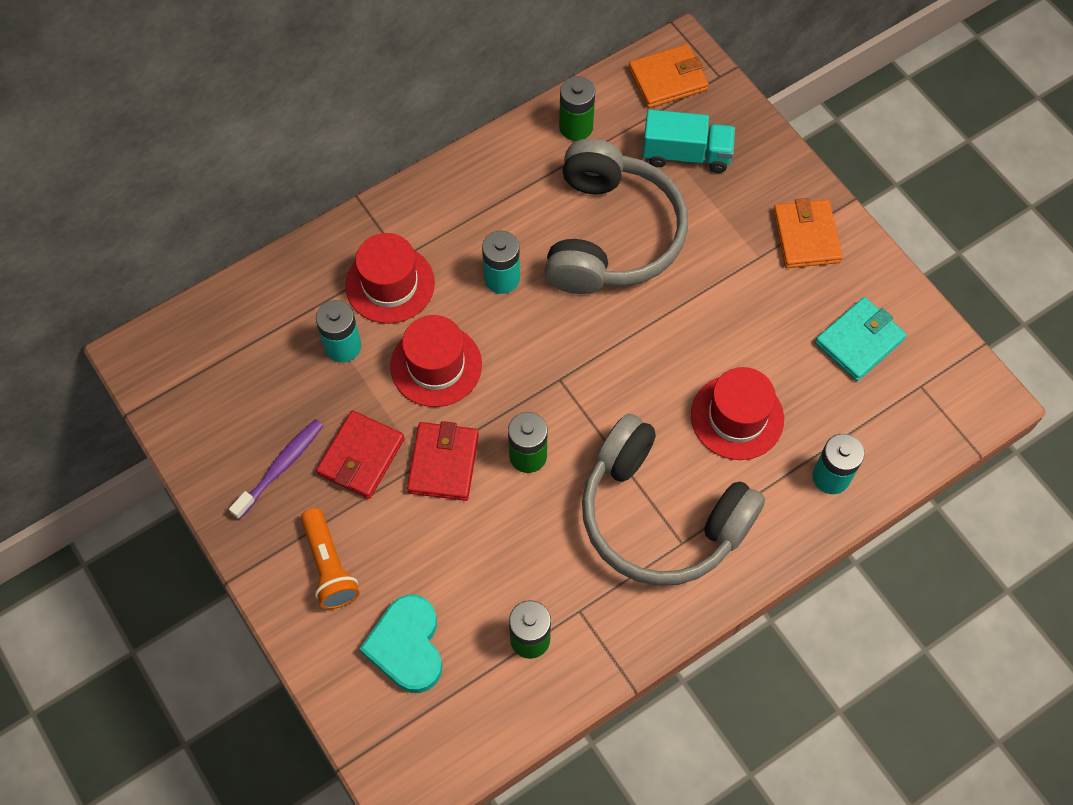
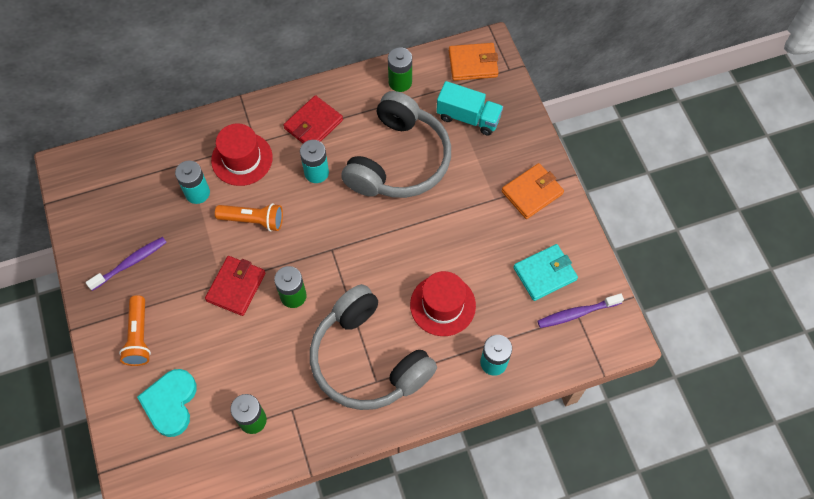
camera: 15 degrees right, 0 degrees up
red wallet [316,410,405,499] -> red wallet moved to [283,95,343,143]
red hat [390,315,482,407] -> orange flashlight [215,203,283,232]
orange wallet [773,198,843,268] -> orange wallet turned 45 degrees clockwise [502,163,564,219]
none -> purple toothbrush [538,293,624,328]

